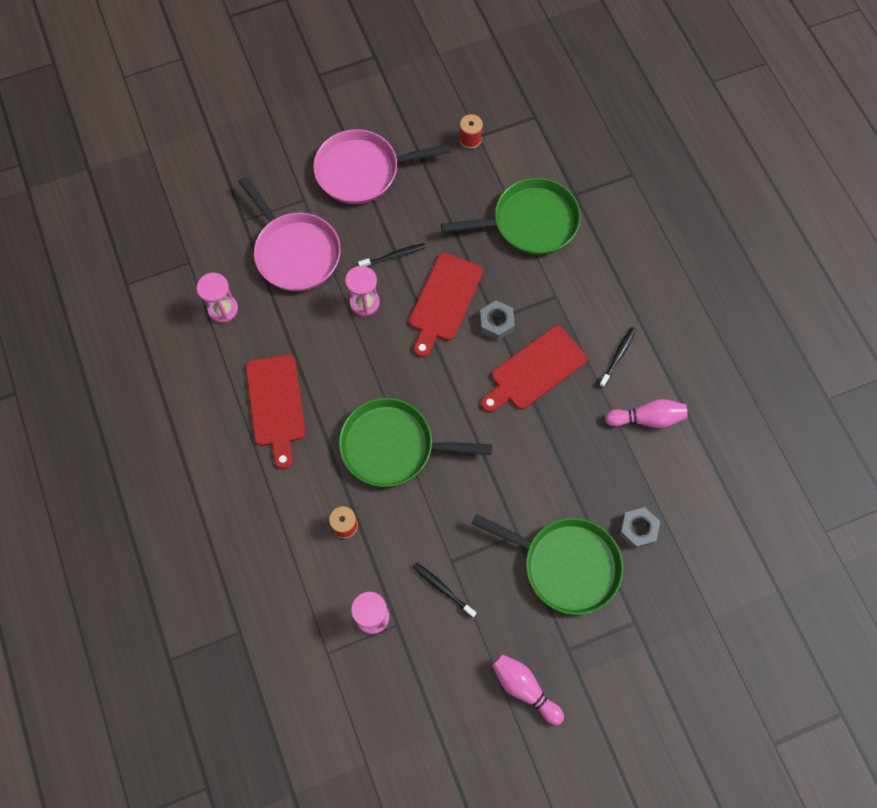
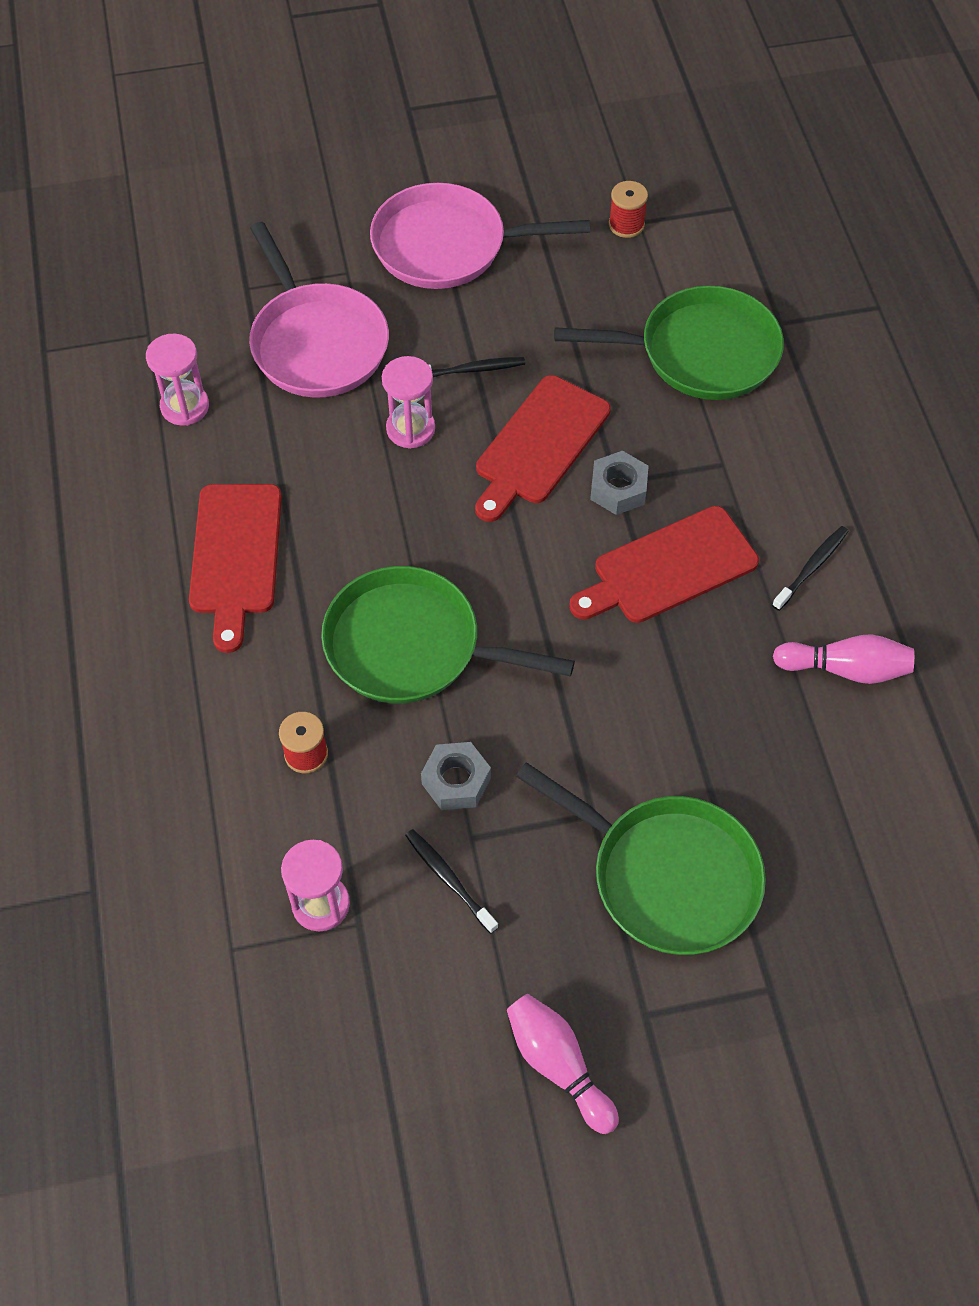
camera: 10 degrees right, 10 degrees down
grey nut [619,507,660,549] -> grey nut moved to [421,742,491,810]

